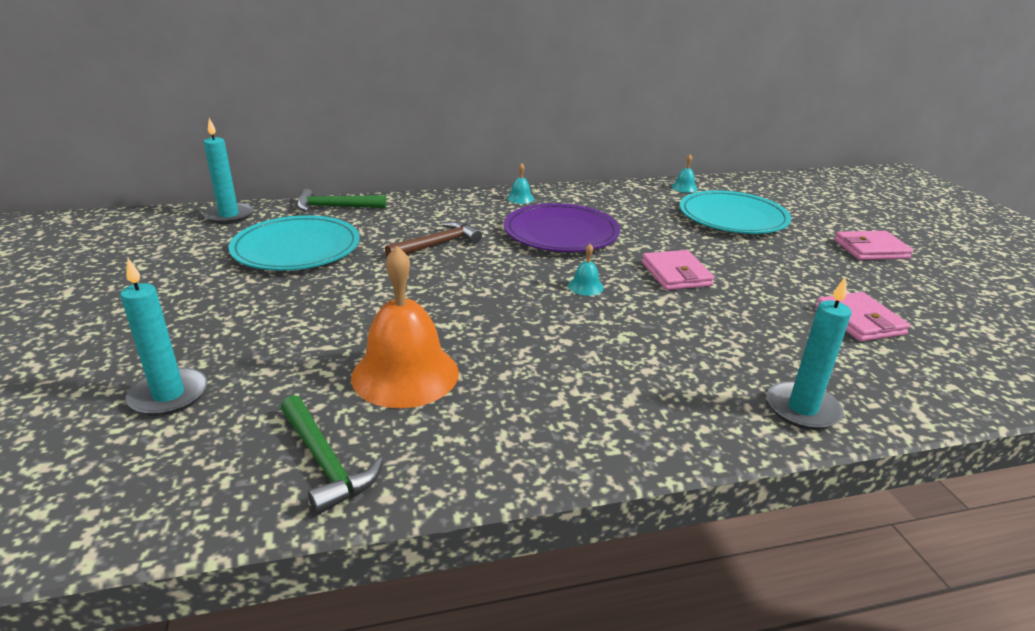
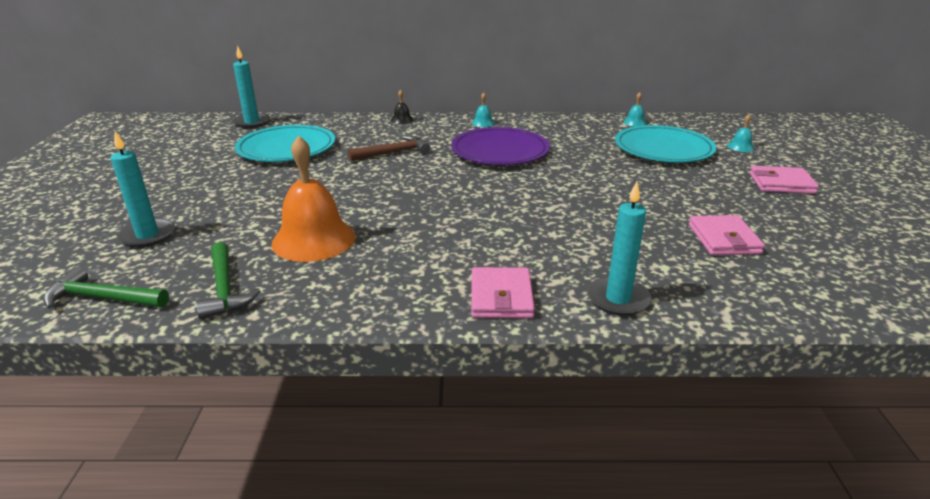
camera: 15 degrees right, 0 degrees up
green hammer [297,189,386,212] -> green hammer moved to [44,266,169,309]
turquoise bell [568,244,604,296] -> turquoise bell moved to [727,114,754,152]
pink wallet [642,250,714,290] -> pink wallet moved to [471,267,535,318]
none -> black bell [391,90,414,124]

